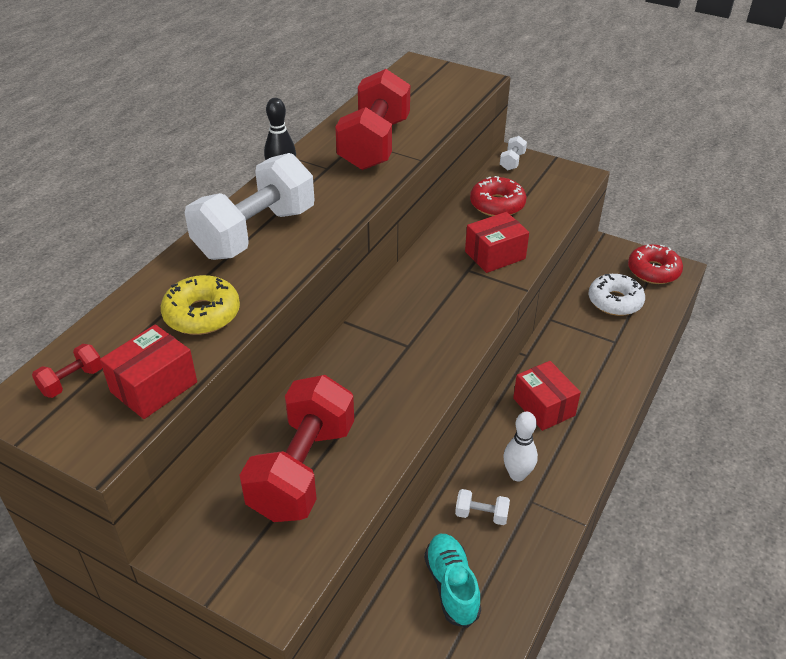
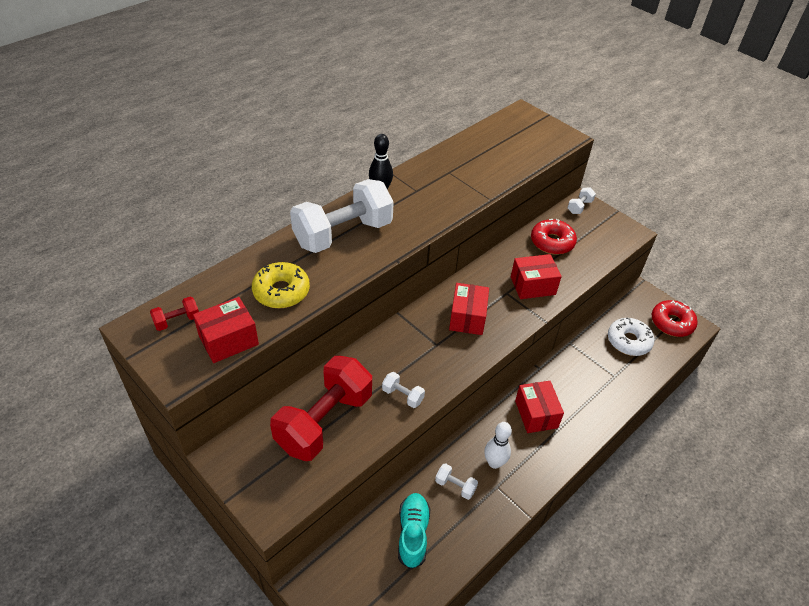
camera: 15 degrees right, 5 degrees up
red dumbbell [335,69,410,170] -> none
none -> white dumbbell [382,372,425,408]
none -> red box [449,283,489,335]

